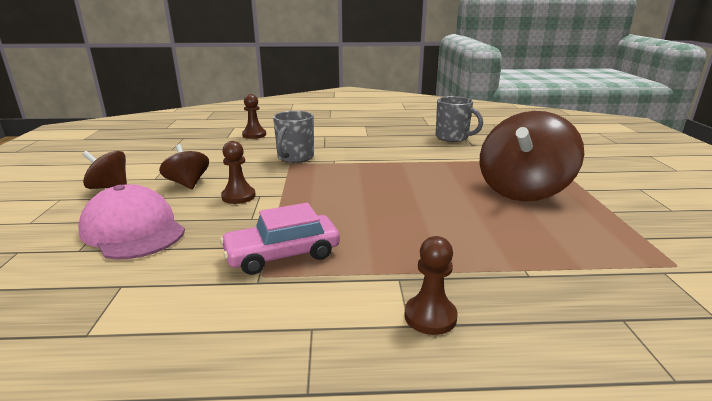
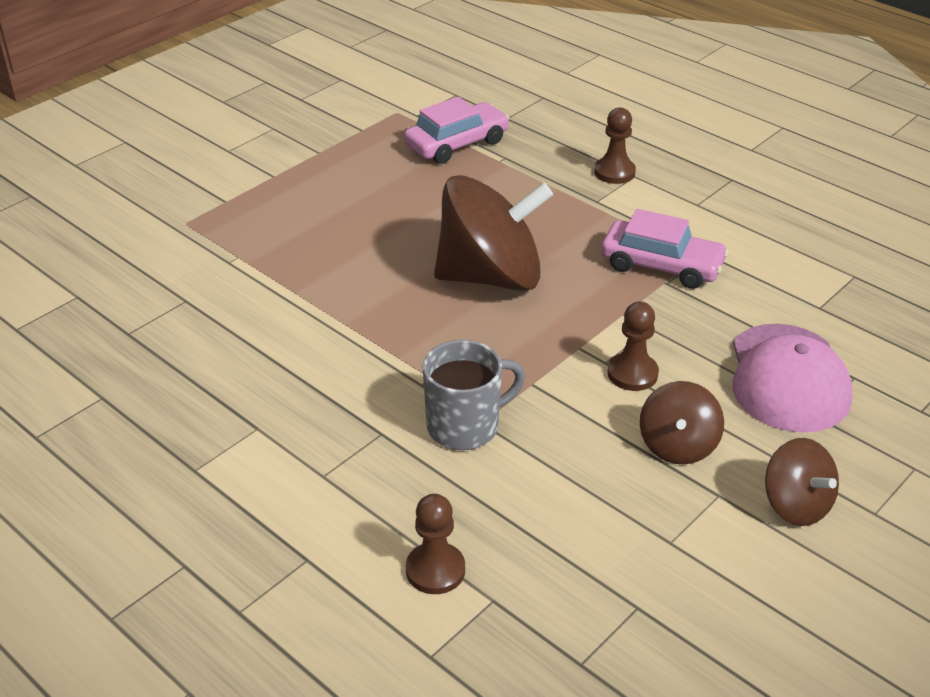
camera: 135 degrees left, 15 degrees up
grey mug [436,96,483,142] -> none
brown spinning top [480,111,584,201] -> brown spinning top moved to [434,175,553,291]
none -> pink car [404,97,509,164]

